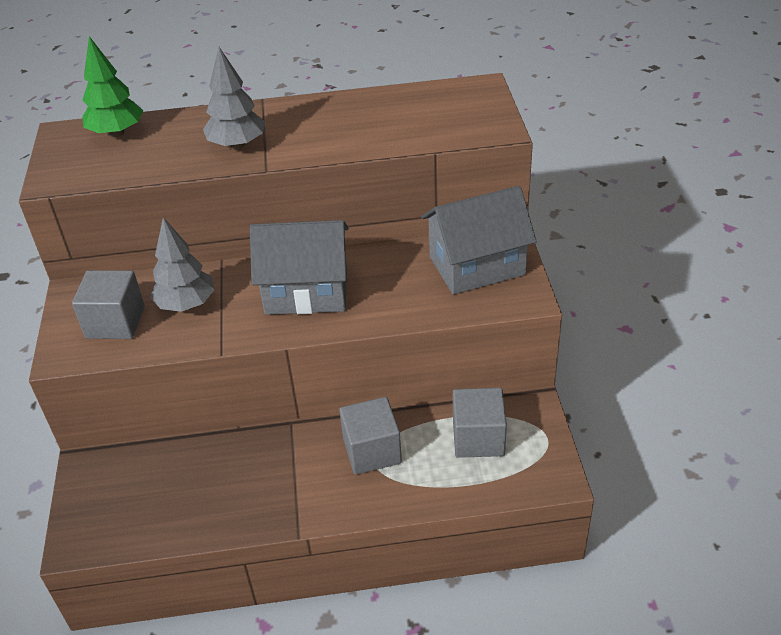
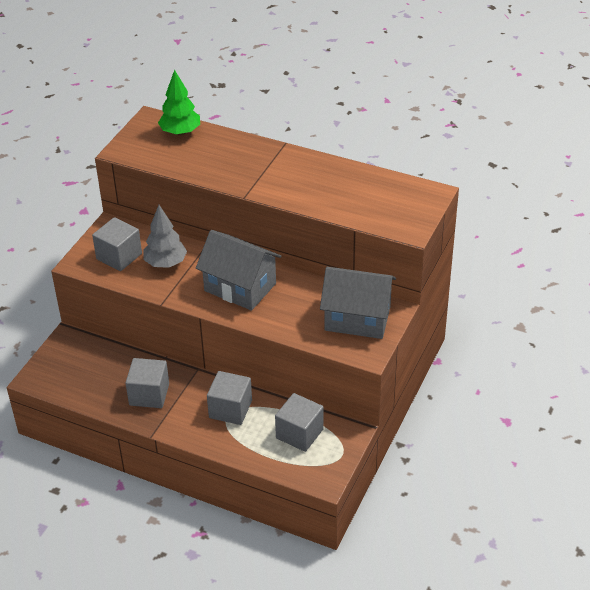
camera: 30 degrees right, 0 degrees up
grey tree [203,47,265,149] -> none
none -> grey cube [125,358,169,408]

